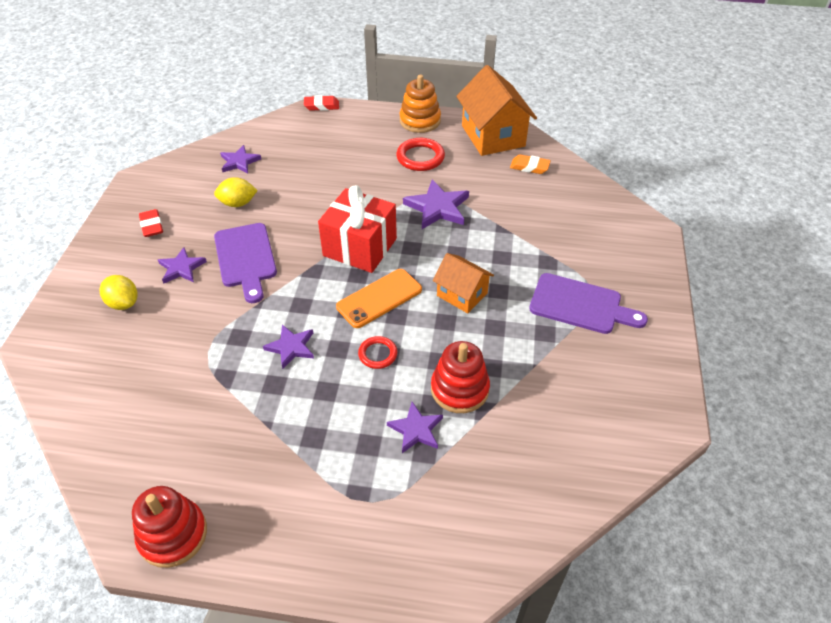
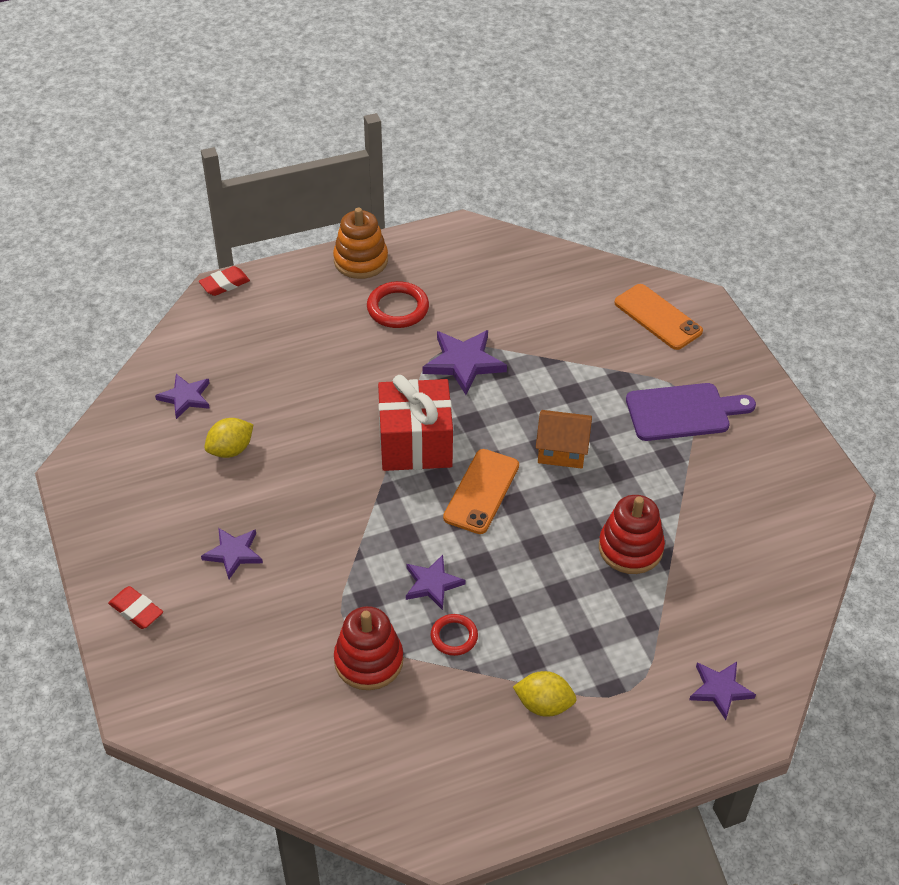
camera: 30 degrees left, 0 degrees up
yellow lemon [99,275,138,310] -> yellow lemon moved to [513,671,576,717]
red stacking toy [132,486,207,568] -> red stacking toy moved to [334,606,403,690]
red eraser [139,209,163,237] -> red eraser moved to [108,586,163,629]
purple cutting board [214,223,277,303] -> none
red ring [358,336,397,369] -> red ring moved to [430,614,478,656]
purple star [387,402,443,453] -> purple star moved to [689,662,756,720]
orange house [456,65,537,156] -> none
orange eraser [510,154,551,174] -> none
none -> orange phone [614,284,703,350]

